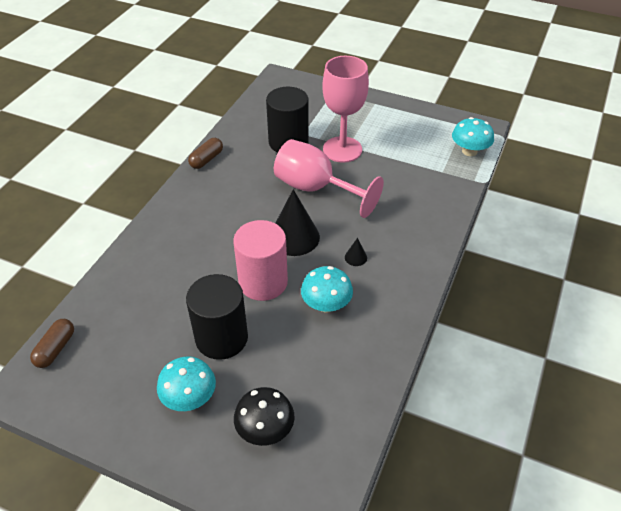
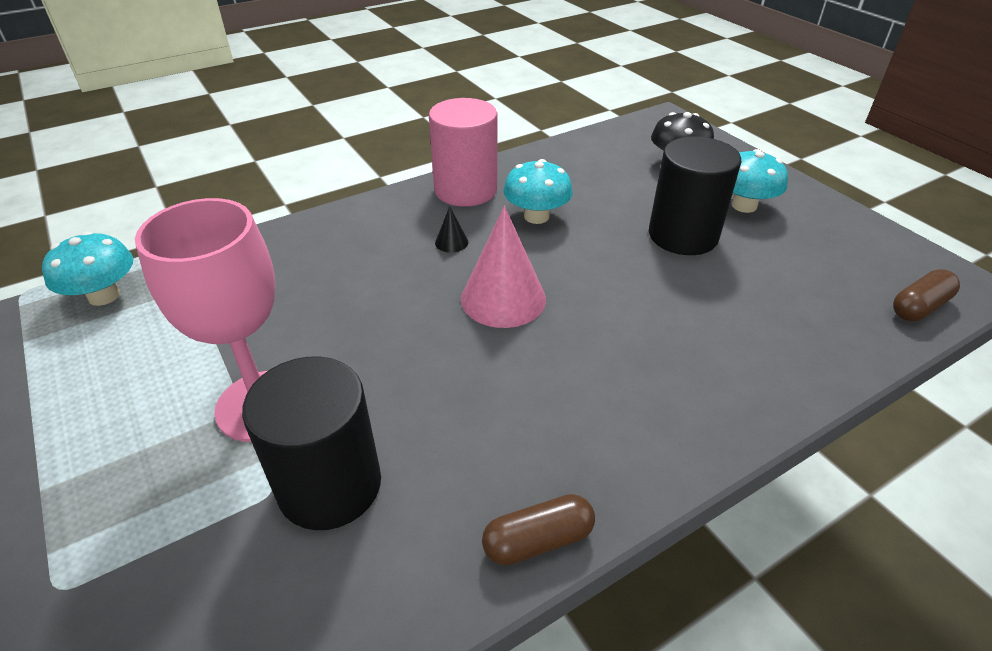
camera: 145 degrees left, 5 degrees down
pink cylinder [233,220,288,301] -> pink cylinder moved to [429,98,497,207]
pink goblet [274,139,384,218] -> none
black cone [275,189,320,256] -> pink cone [461,206,546,328]

